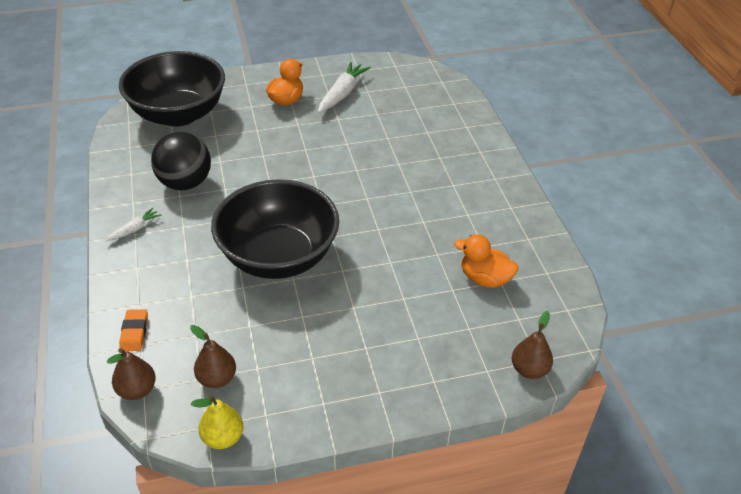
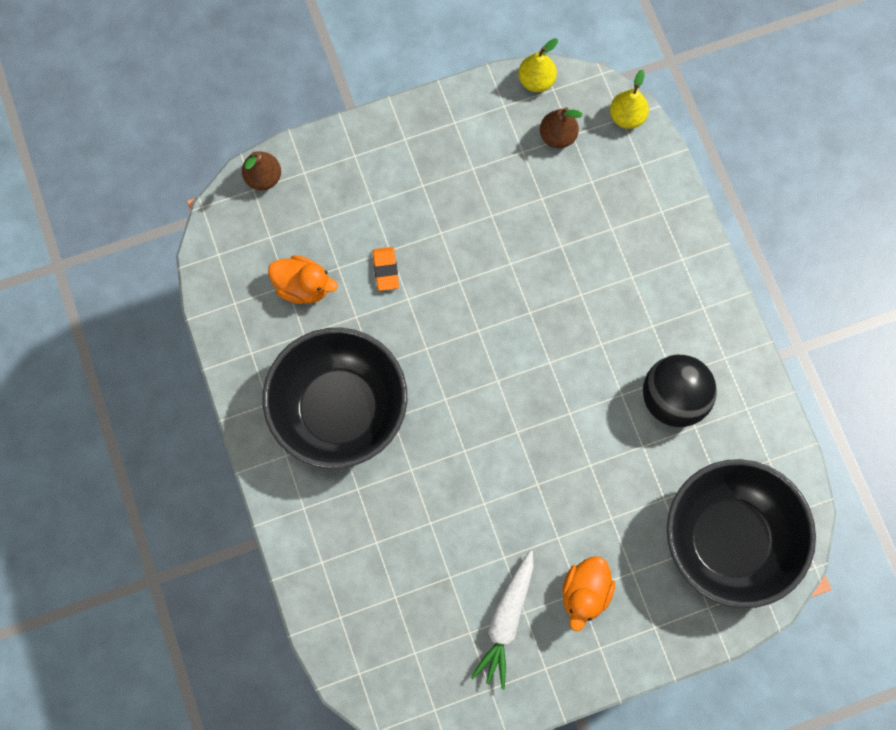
camera: 175 degrees right, 30 degrees up
white carrot [105,208,161,242] -> none
brown pear [107,348,156,400] -> yellow pear [610,69,649,129]
orange eraser [119,309,148,351] -> orange eraser moved to [372,247,399,291]
black bowl [211,179,339,279] -> black bowl moved to [263,327,407,469]

